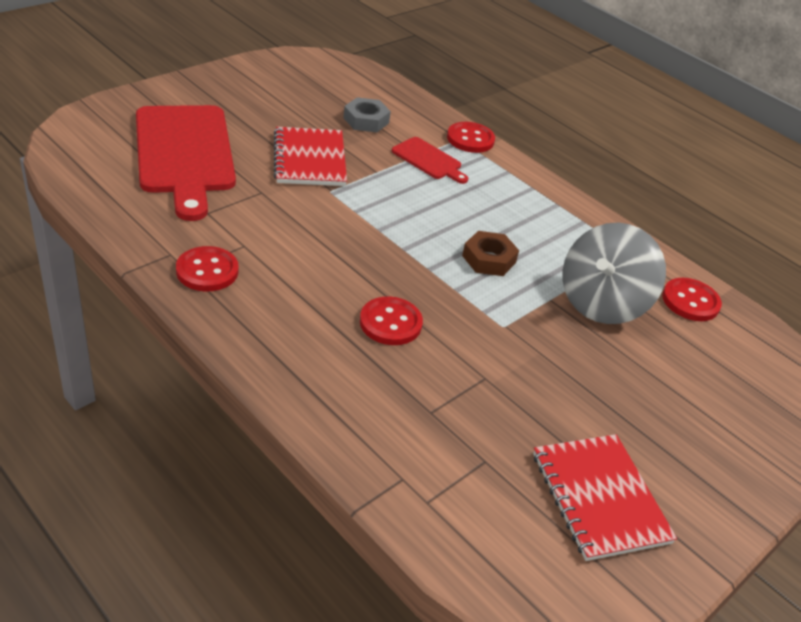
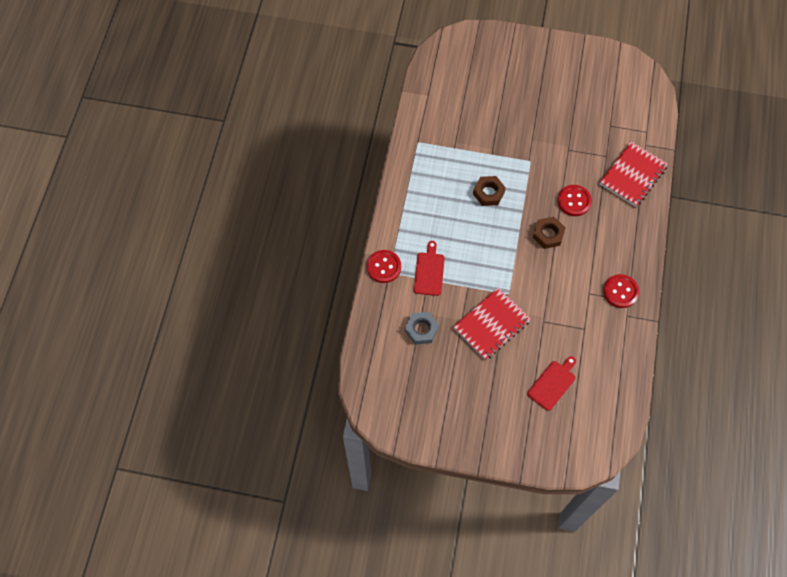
camera: 120 degrees left, 25 degrees up
red cutting board [136,105,236,221] -> red cutting board [527,356,576,411], size x0.47
red notebook [533,434,677,561] -> red notebook moved to [600,142,668,207]
grey spinning top [563,223,666,324] -> none
red button [662,278,722,321] -> none
none -> brown nut [533,217,566,249]

